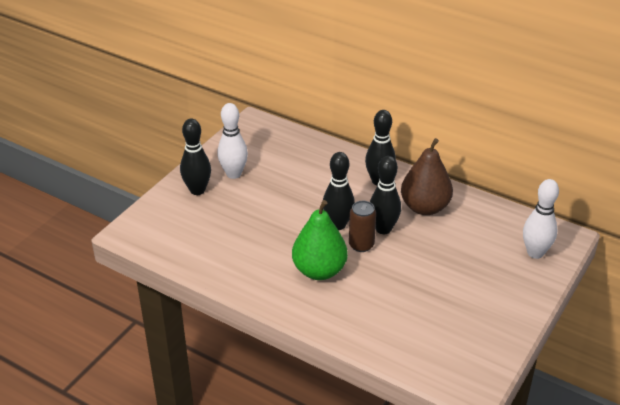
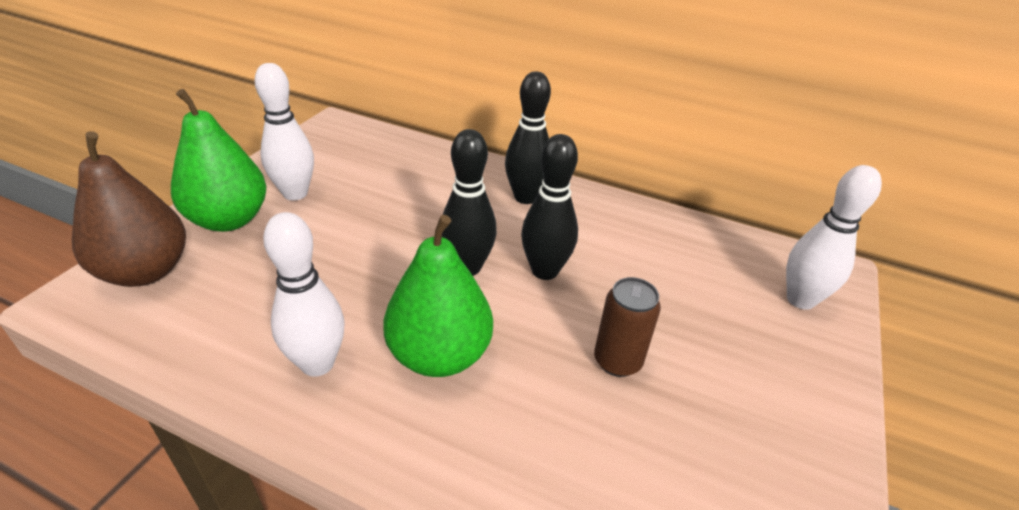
camera: 10 degrees left, 0 degrees up
black bowling pin [180,119,211,195] -> green pear [171,89,267,232]
brown can [349,201,376,252] -> brown can moved to [594,277,661,377]
brown pear [401,138,453,215] -> brown pear moved to [72,131,186,287]
none -> white bowling pin [263,212,345,377]

